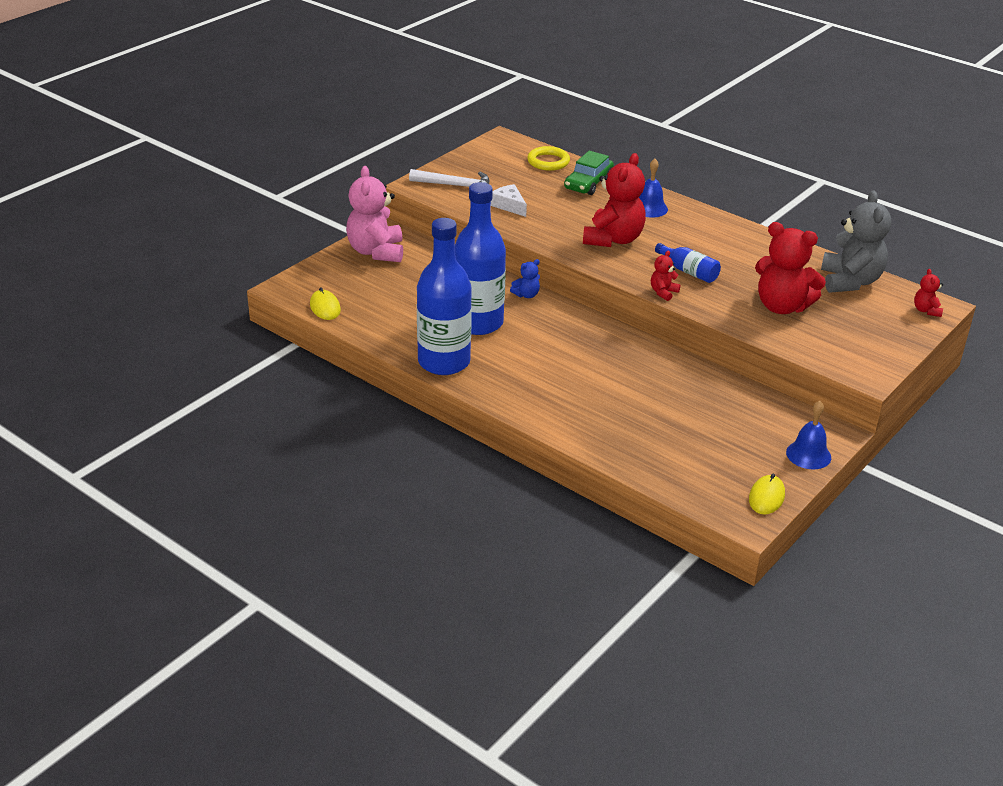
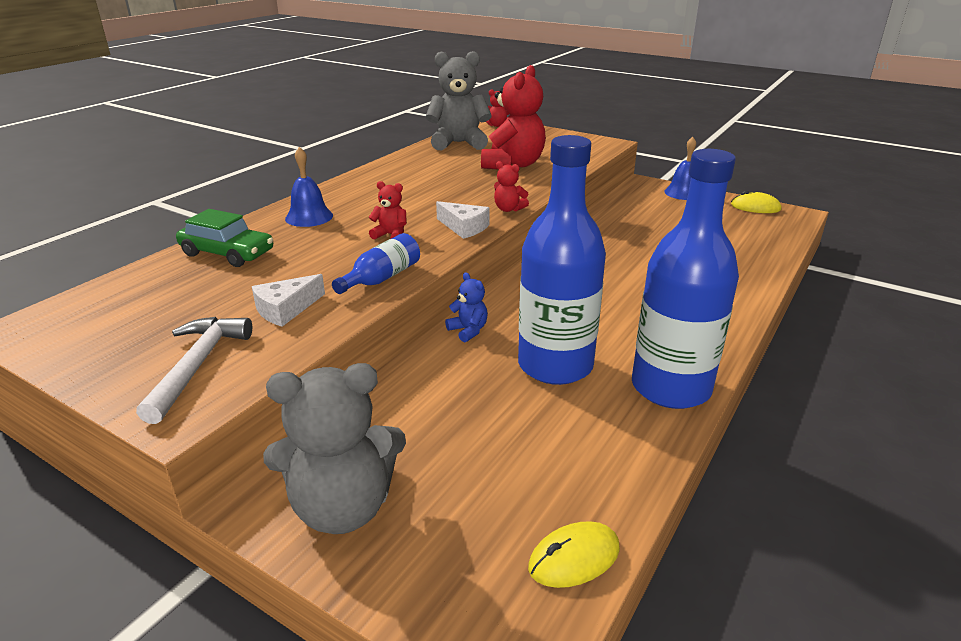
camera: 95 degrees left, 5 degrees down
pink teddy bear [346,166,403,262] -> grey teddy bear [263,363,406,534]
yellow ring [527,146,570,171] -> none
red teddy bear [583,153,646,247] -> red teddy bear [368,181,407,240], size x0.46
blue bottle [655,243,721,283] -> blue bottle moved to [332,233,420,294]
none -> white cheese [436,201,490,239]

